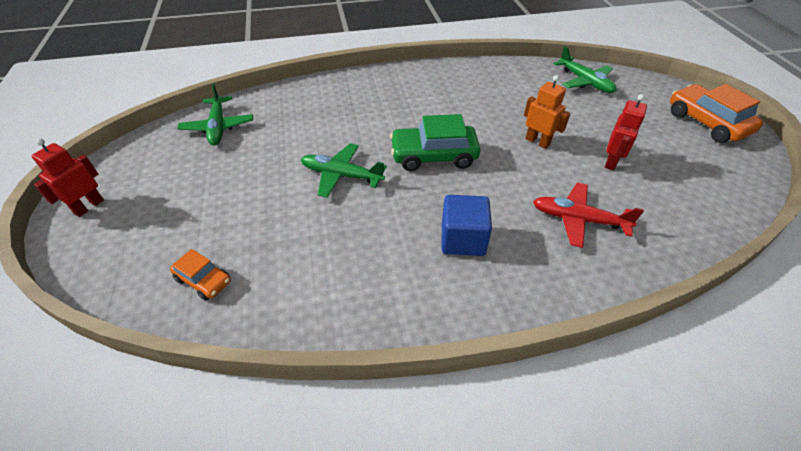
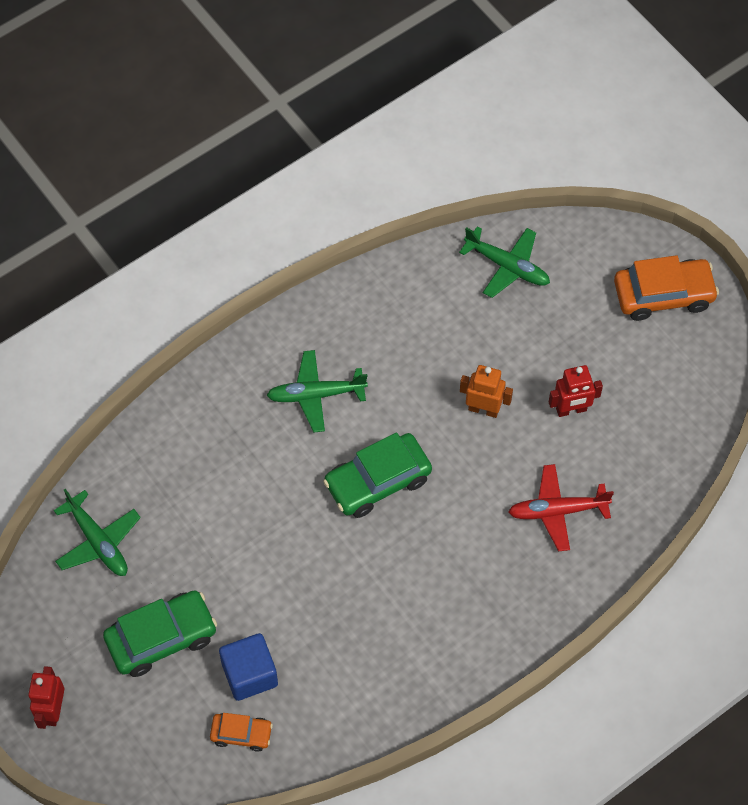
camera: 25 degrees left, 15 degrees up
green plane [301,143,387,198] -> green plane moved to [266,350,368,433]
blue cube [442,195,492,256] -> blue cube moved to [219,633,278,701]
red robot [605,94,647,170] -> red robot turned 75 degrees clockwise [549,365,603,417]
orange car [670,84,763,143] -> orange car turned 135 degrees clockwise [614,255,719,321]
none -> green car [103,590,217,677]

